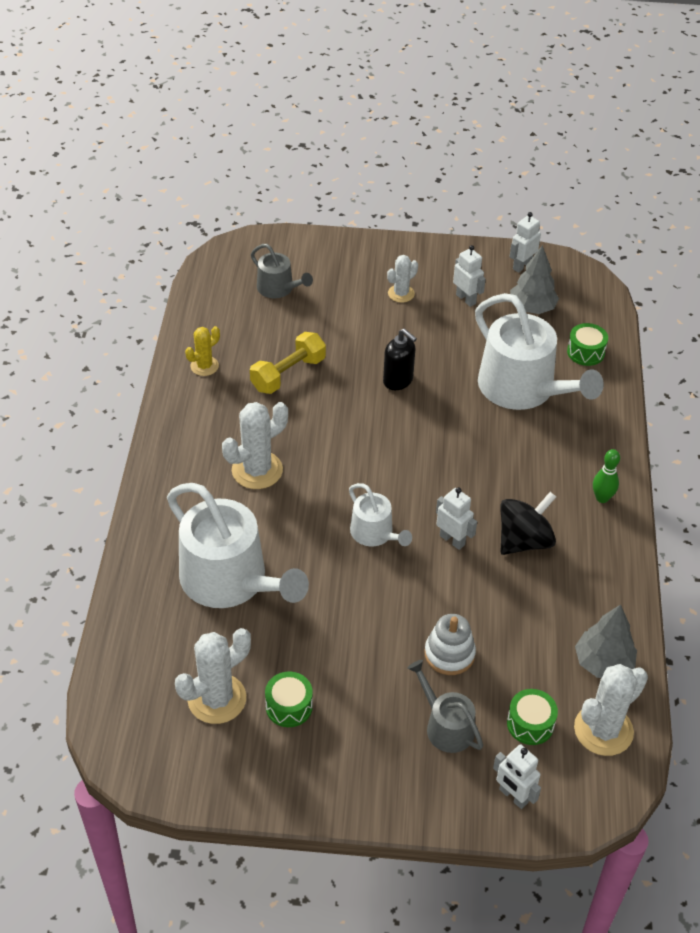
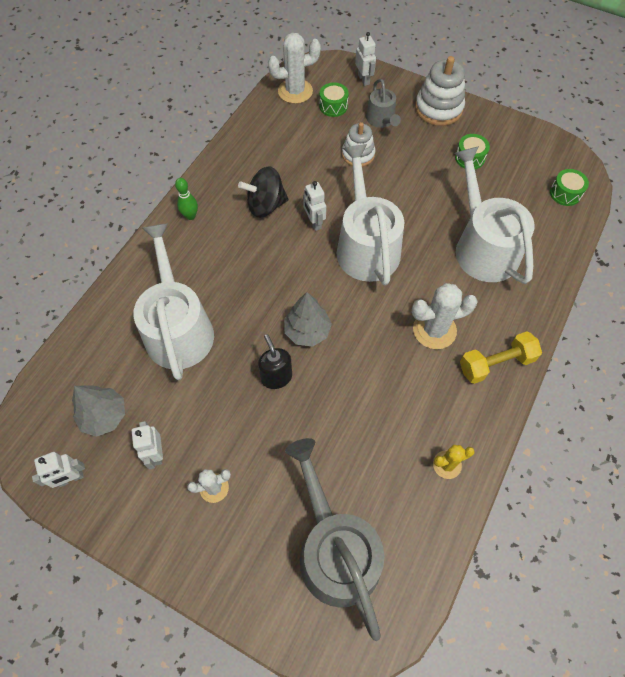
camera: 155 degrees left, 15 degrees up
white cactus [175,628,251,724] -> none
yellow dumbbell [250,332,326,394] -> yellow dumbbell moved to [460,331,542,384]
grey watering can [251,244,313,298] -> grey watering can [285,438,384,641], size x1.96
white watering can [349,483,412,546] -> white watering can [337,144,404,285], size x1.96
green drum [567,323,608,366] -> green drum moved to [550,169,589,206]
grey tree [575,604,637,678] -> grey tree moved to [284,292,332,346]
none -> white stacking toy [415,56,465,126]

